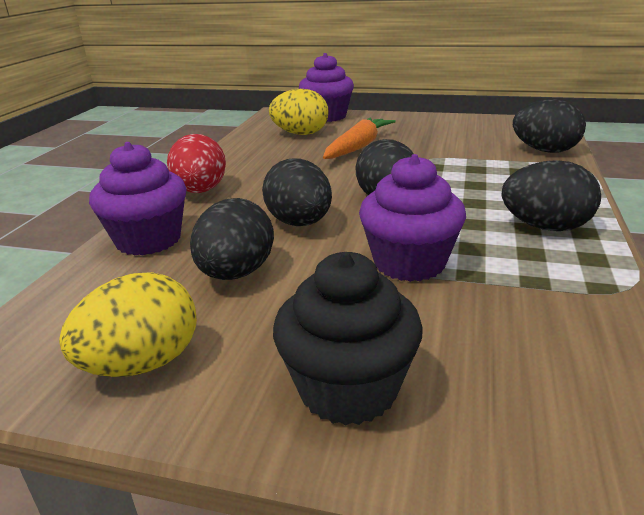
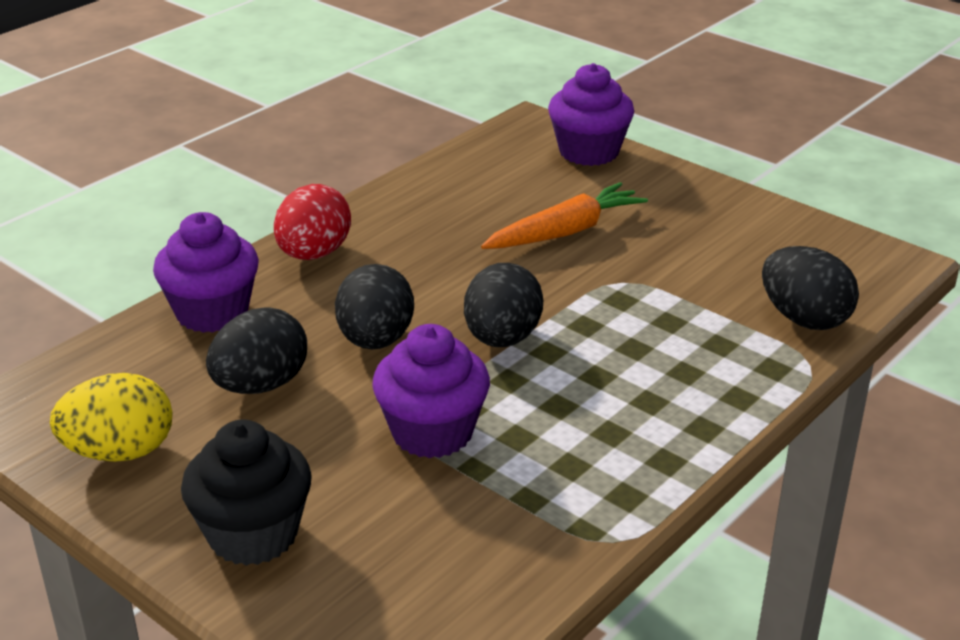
camera: 25 degrees right, 5 degrees up
yellow egg [269,89,329,135] -> none
black egg [502,160,601,231] -> none

